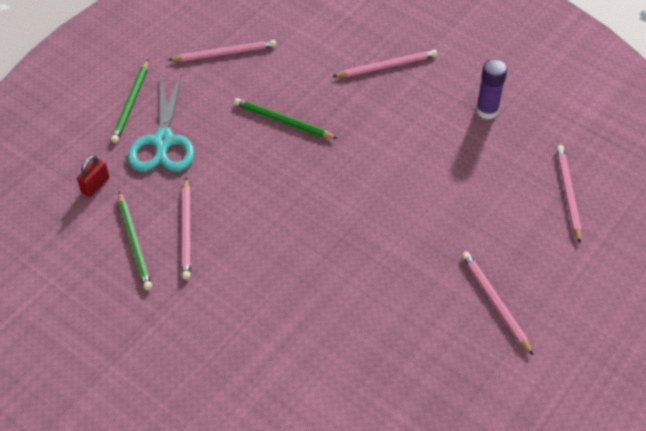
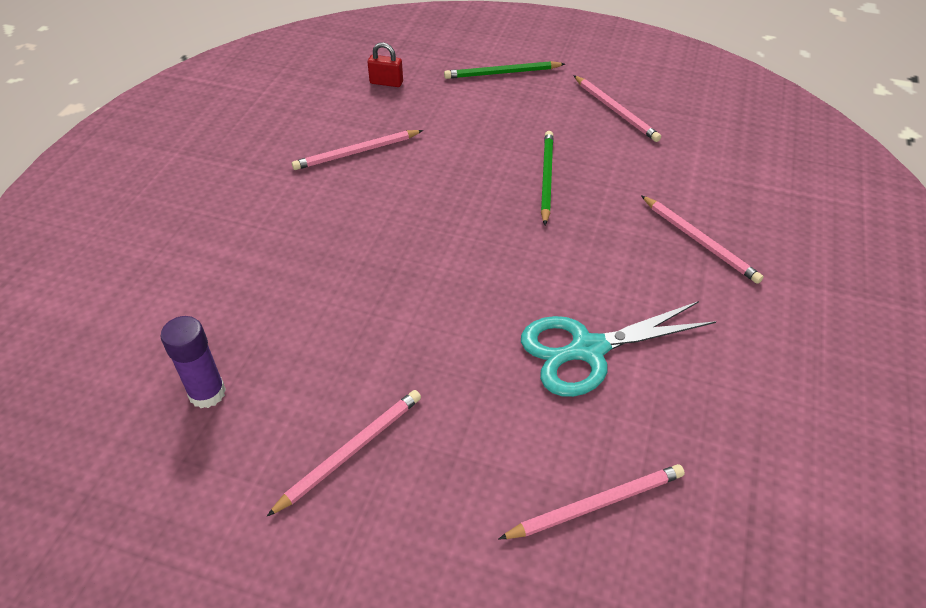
camera: 70 degrees right, 5 degrees down
green pencil [118,192,152,290] -> none
turquoise scissors [128,73,195,172] -> turquoise scissors moved to [521,301,716,397]
purple glue stick [476,59,507,119] -> purple glue stick moved to [160,316,226,408]

